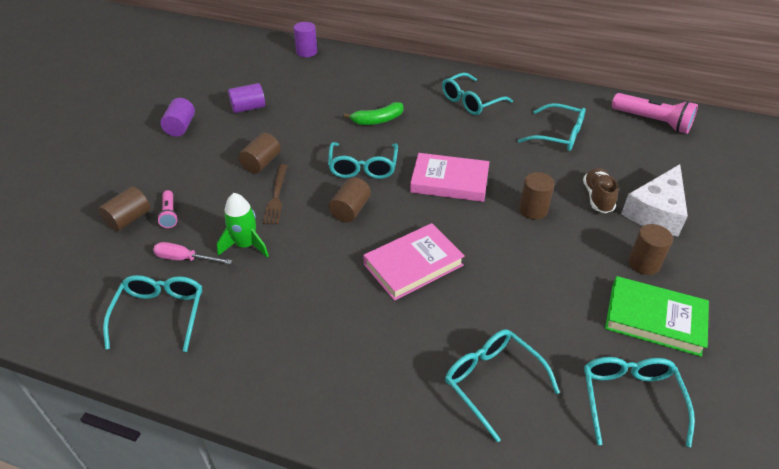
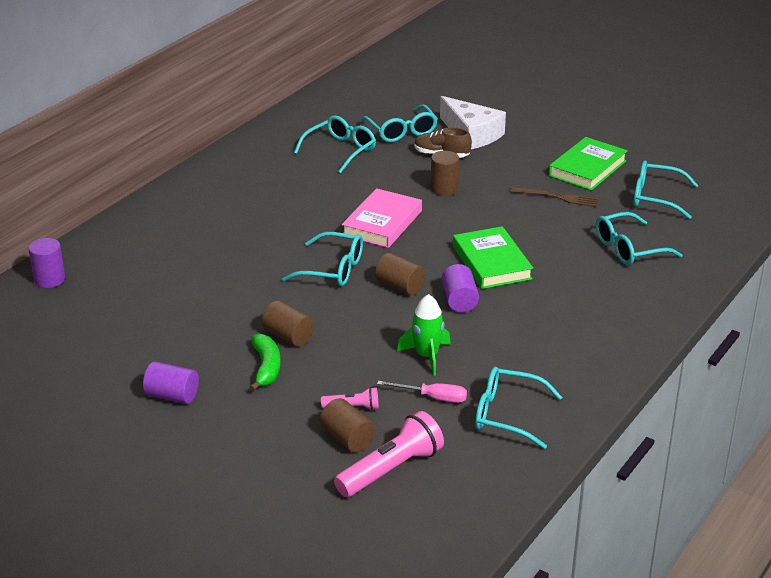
camera: 75 degrees left, 10 degrees down
pink screwdriver [153,242,232,264] -> pink screwdriver turned 105 degrees counterclockwise [377,381,467,403]
purple cylinder [228,83,265,113] -> purple cylinder moved to [442,264,479,313]
brown fork [263,165,287,224] -> brown fork moved to [510,187,599,207]
green banana [343,102,404,125] -> green banana moved to [250,333,281,391]
pink book [364,223,465,301] -> green book [453,226,533,289]
turquoise glasses [442,73,513,115] -> turquoise glasses moved to [361,105,438,142]
pink flashlight [612,93,698,134] -> pink flashlight moved to [334,411,444,497]
brown cylinder [628,224,673,275] -> none

